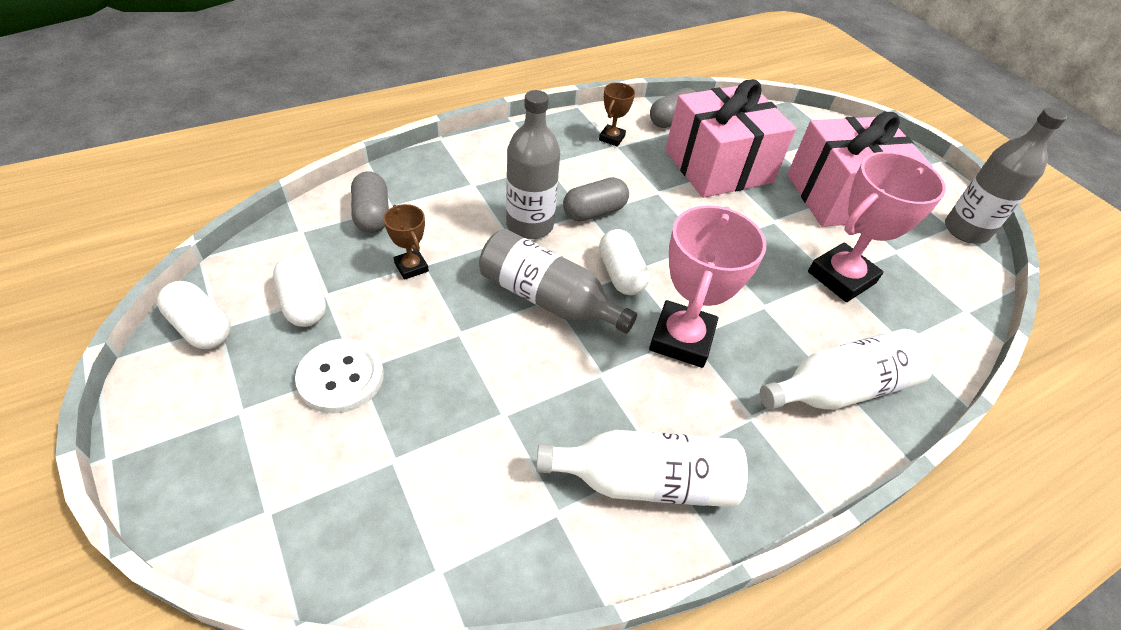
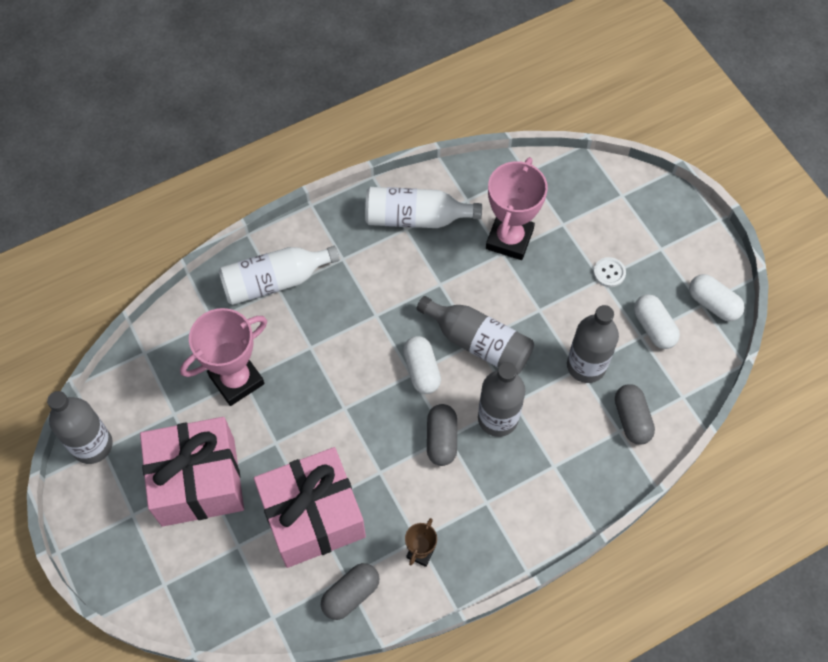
camera: 175 degrees left, 15 degrees up
white button [295,338,384,414] -> white button [593,257,626,287], size x0.60
brown trophy [384,204,429,280] -> grey bottle [567,305,619,383]
grey capsule [563,177,629,222] -> grey capsule turned 60 degrees counterclockwise [427,404,457,466]
pink trophy [649,205,766,368] -> pink trophy moved to [486,157,548,260]

